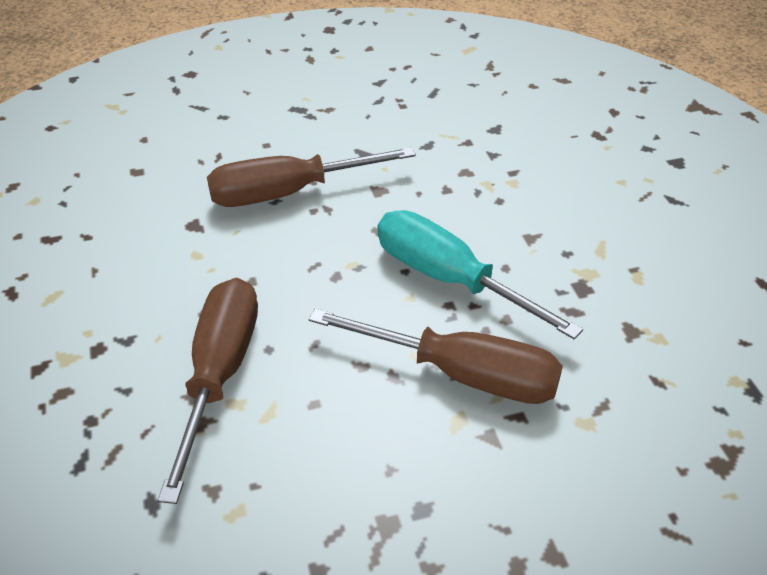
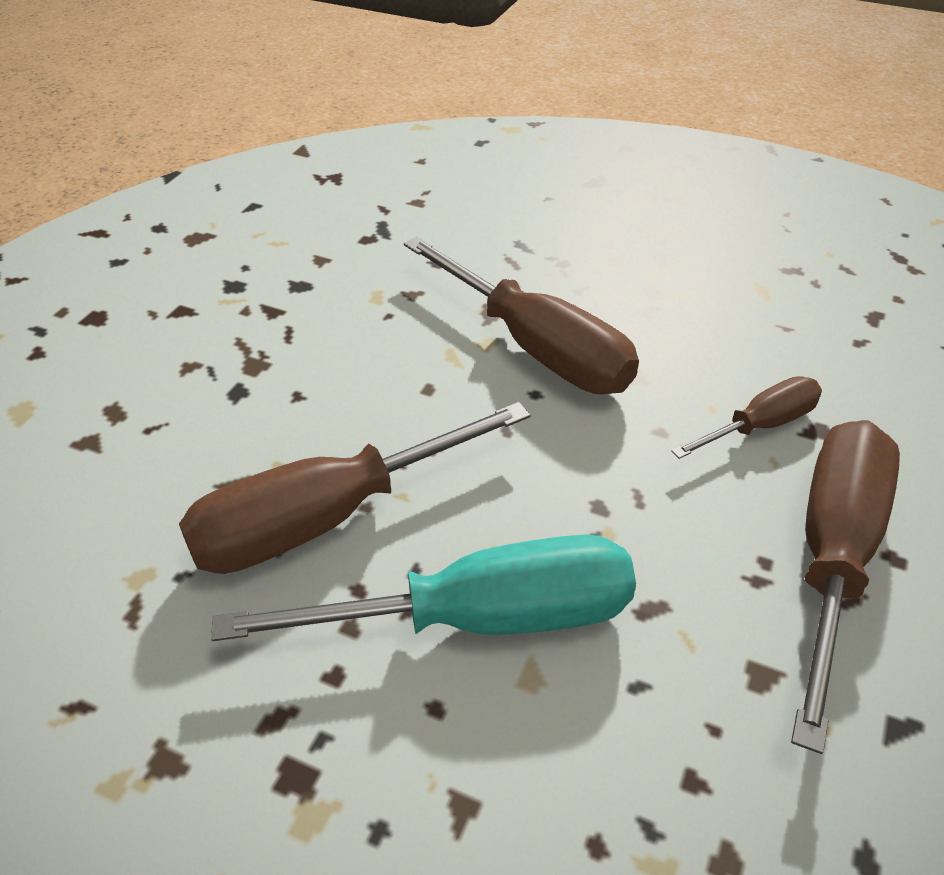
camera: 130 degrees right, 0 degrees up
none -> brown screwdriver [671,376,822,459]

